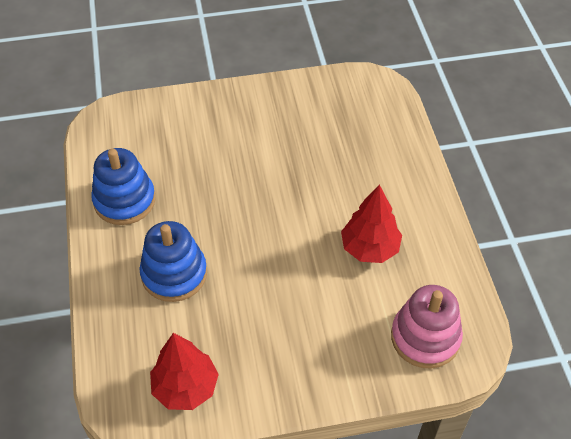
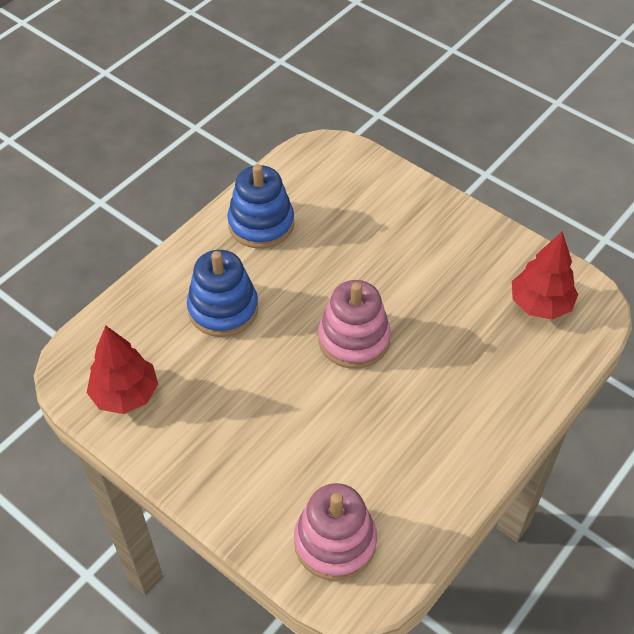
camera: 50 degrees right, 0 degrees up
red tree [341,184,402,263] -> red tree moved to [512,231,578,320]
none -> pink stacking toy [318,280,391,369]

